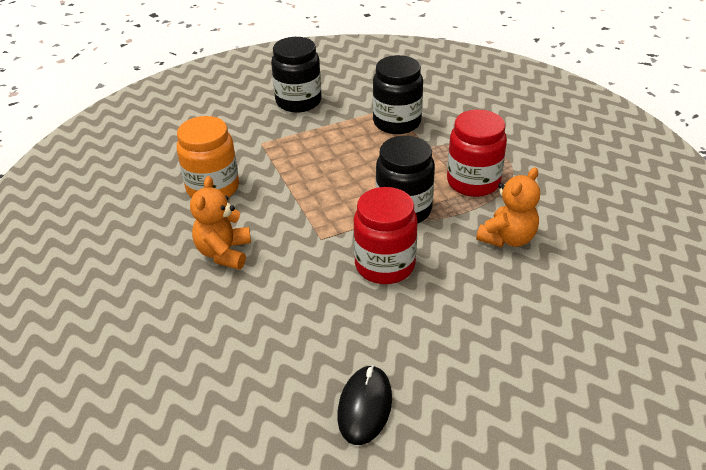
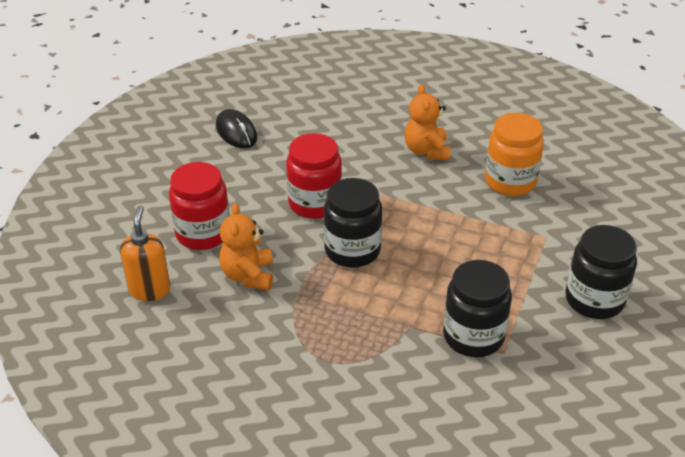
camera: 135 degrees right, 0 degrees up
orange teddy bear [190,176,251,269] -> orange teddy bear turned 150 degrees counterclockwise [405,84,451,160]
red jar [447,110,507,197] -> red jar moved to [169,162,230,250]
none -> orange soap dispenser [120,206,170,301]

